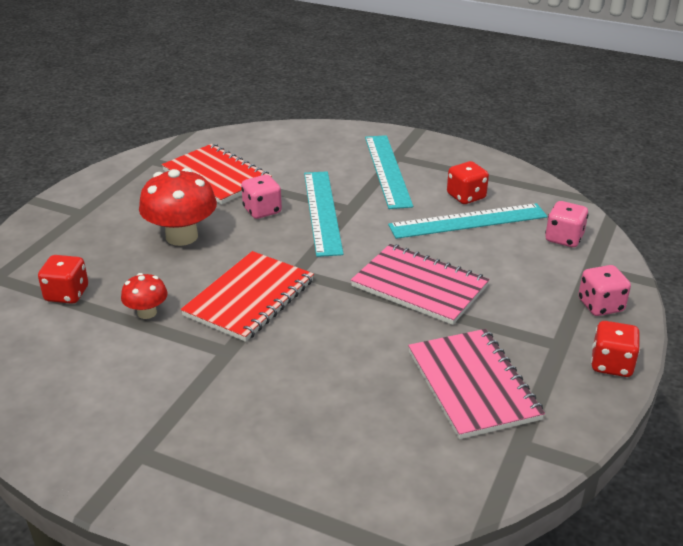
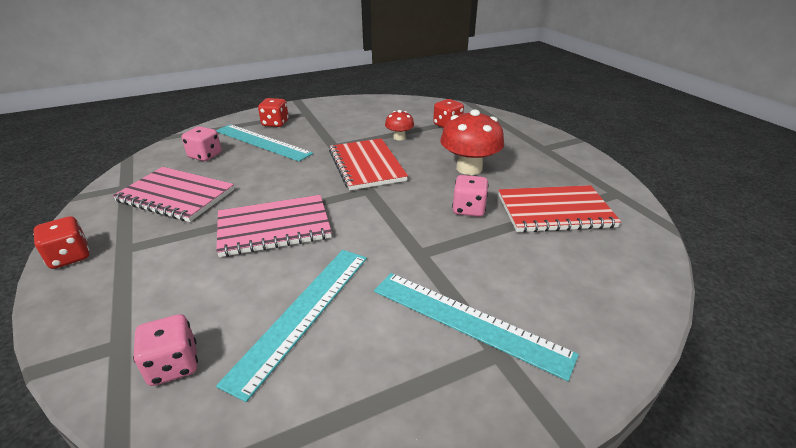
camera: 130 degrees right, 0 degrees up
turquoise ruler [304,171,344,257] -> turquoise ruler moved to [216,124,313,162]
red dice [447,161,489,204] -> red dice moved to [258,98,289,127]
pink dice [578,265,631,316] -> pink dice moved to [182,126,222,161]

